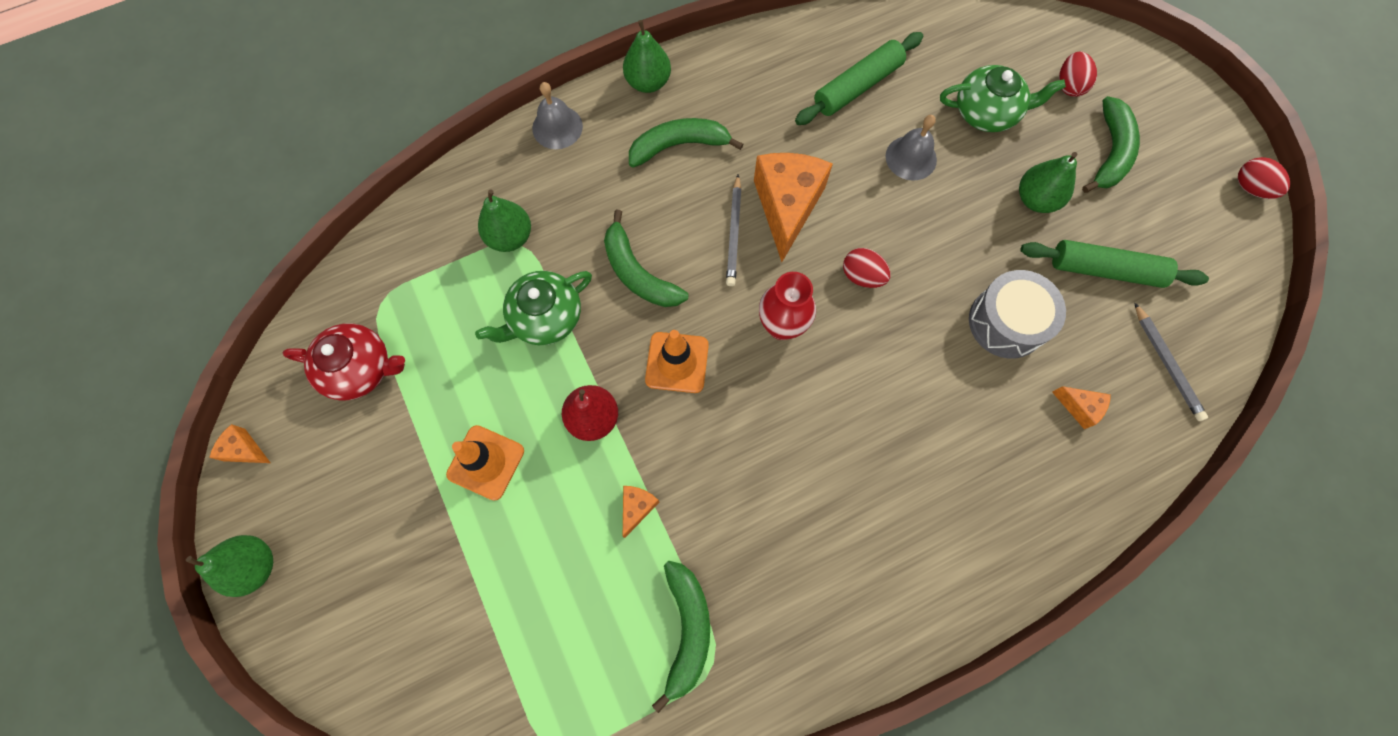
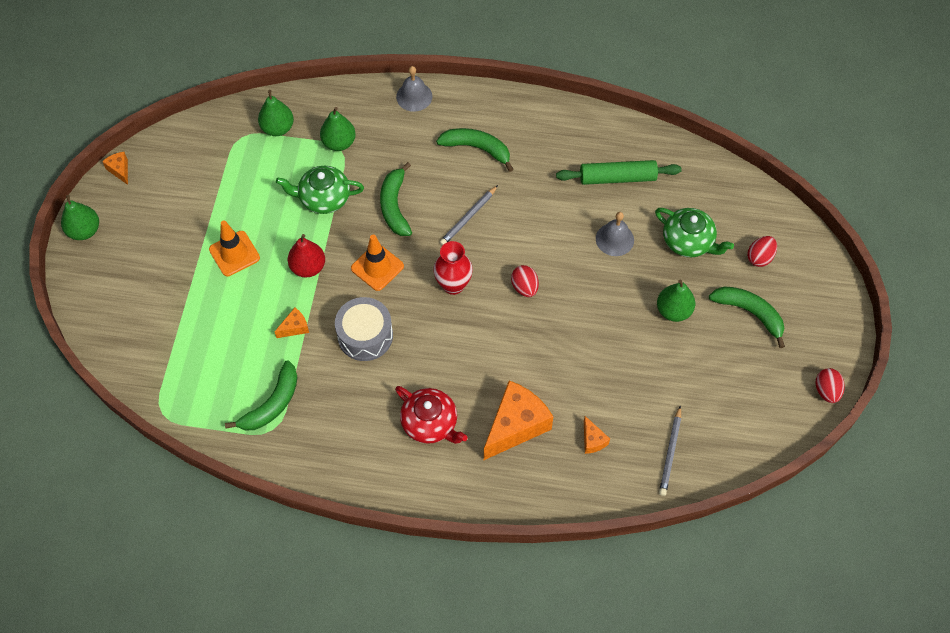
camera: 35 degrees right, 10 degrees down
red teapot [283,324,405,400] -> red teapot moved to [395,386,468,444]
green pear [623,20,671,93] -> green pear moved to [258,90,294,136]
orange cheese [754,153,833,262] -> orange cheese moved to [484,381,554,460]
grey drum [969,270,1066,359] -> grey drum moved to [335,297,393,361]
green rolling pin [1020,240,1209,288] -> none
green banana [1082,96,1140,193] -> green banana turned 105 degrees counterclockwise [709,286,785,348]

